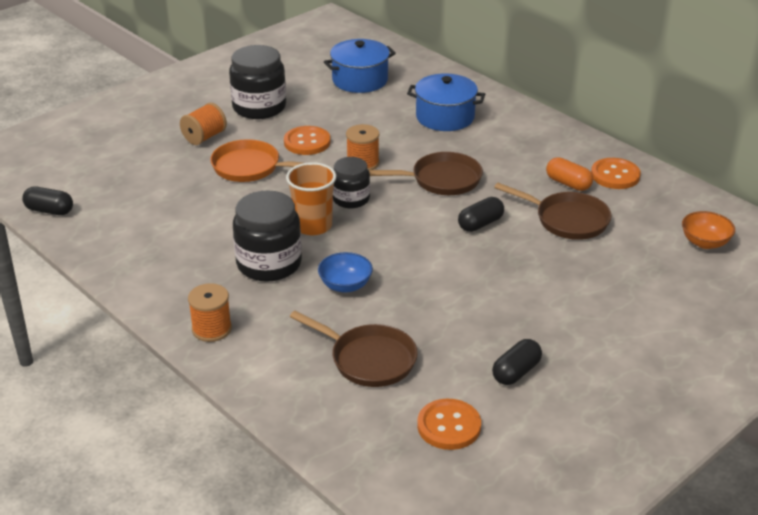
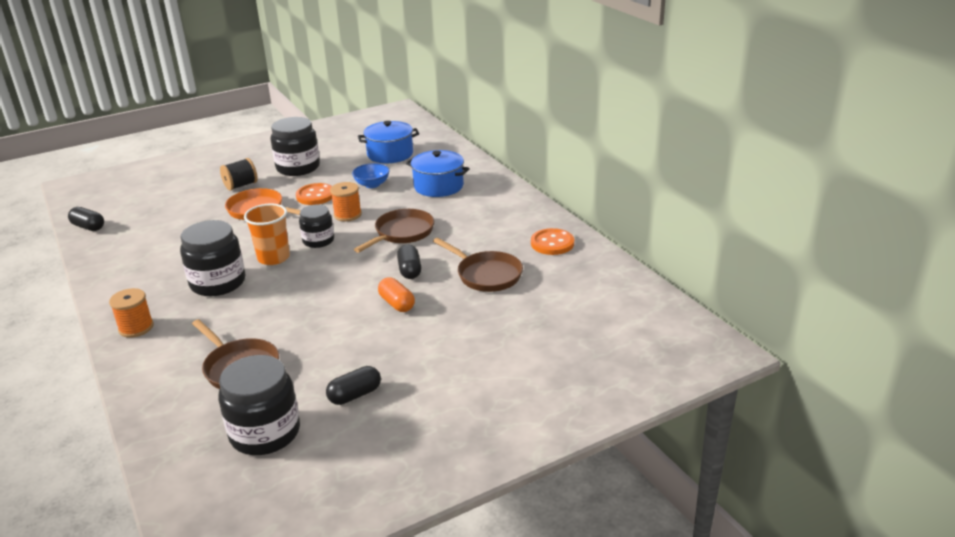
camera: 15 degrees right, 5 degrees down
orange spool [180,103,227,145] -> black spool [220,158,258,191]
blue bowl [318,252,373,293] -> blue bowl moved to [352,163,390,188]
brown pan [369,152,483,195] -> brown pan turned 60 degrees counterclockwise [354,209,434,253]
orange button [417,399,481,450] -> black jar [218,355,300,455]
black capsule [458,197,504,232] -> black capsule turned 75 degrees counterclockwise [397,244,421,279]
orange capsule [546,157,593,191] -> orange capsule moved to [378,277,415,312]
orange bowl [682,211,735,249] -> none

